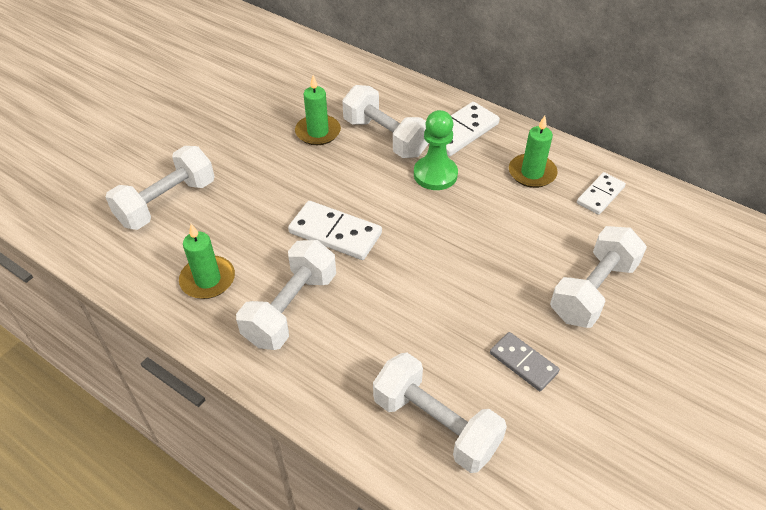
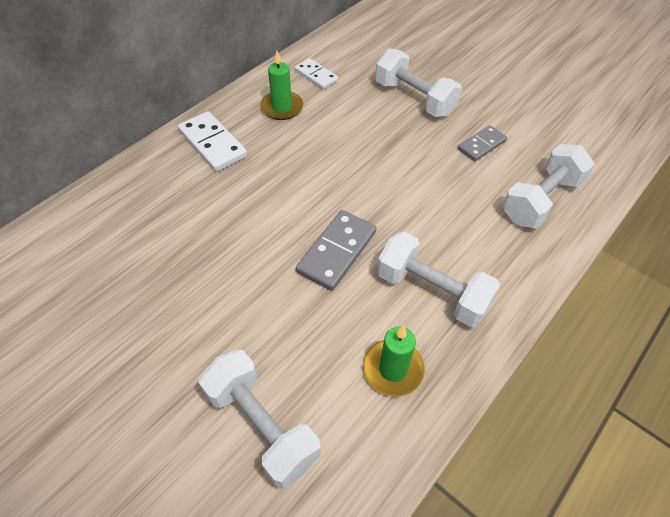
camera: 85 degrees left, 5 degrees up
white domino [288,201,382,260] -> grey domino [296,210,376,291]
green candle [295,75,341,145] -> none
white dumbbell [342,85,429,158] -> none
green pawn [414,110,458,190] -> none

